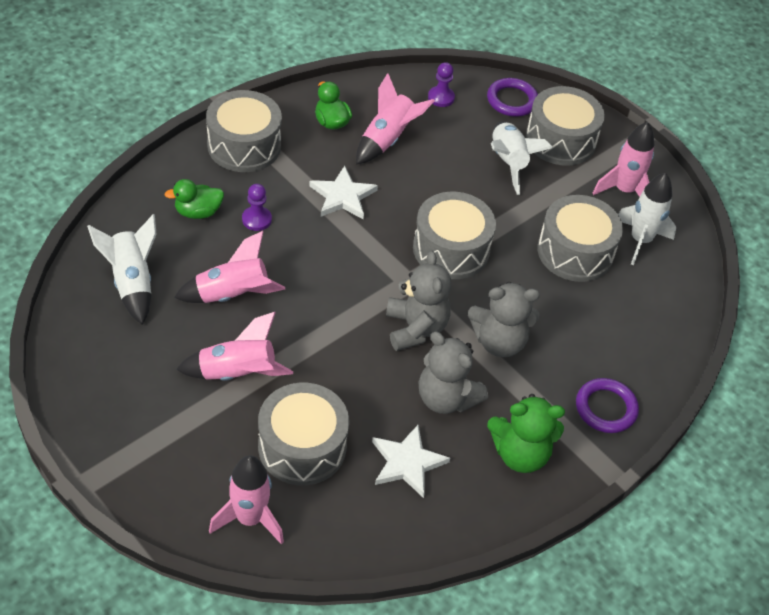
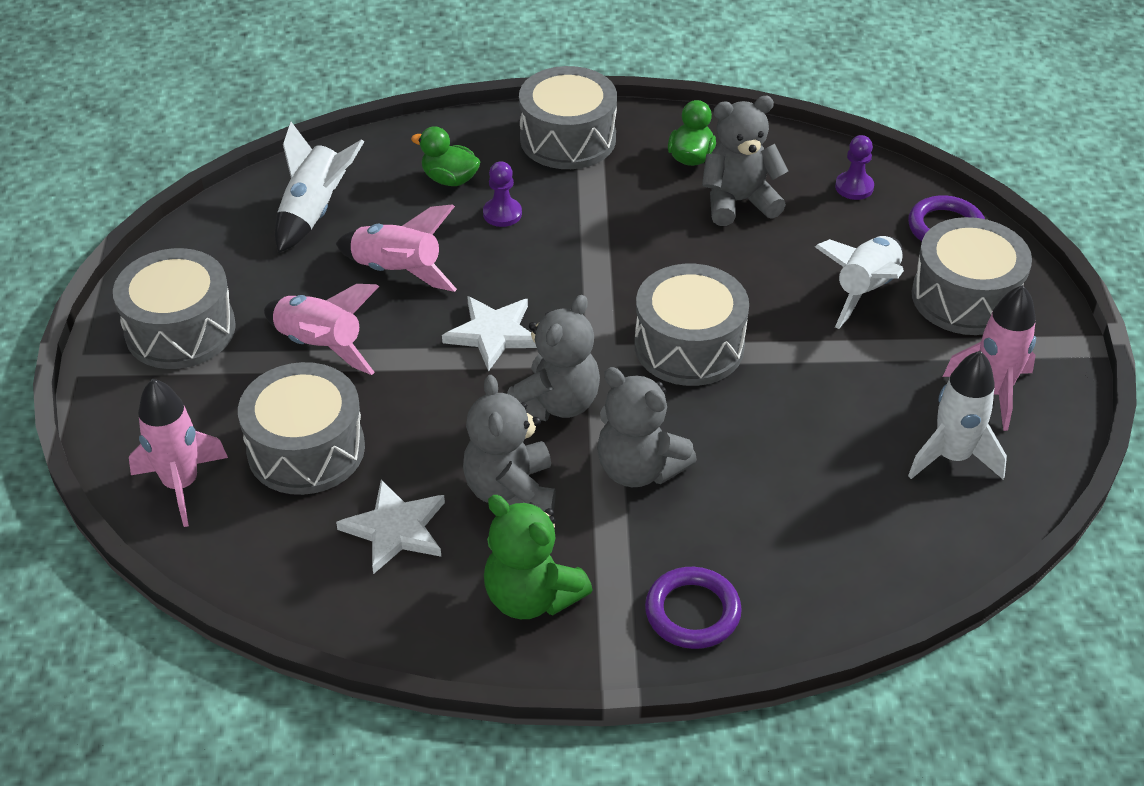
camera: 45 degrees right, 5 degrees down
white star [309,166,378,220] -> white star moved to [442,296,537,372]
pink rocket [356,73,435,164] -> grey teddy bear [702,96,788,226]
grey drum [538,195,623,282] -> grey drum moved to [113,248,236,369]

